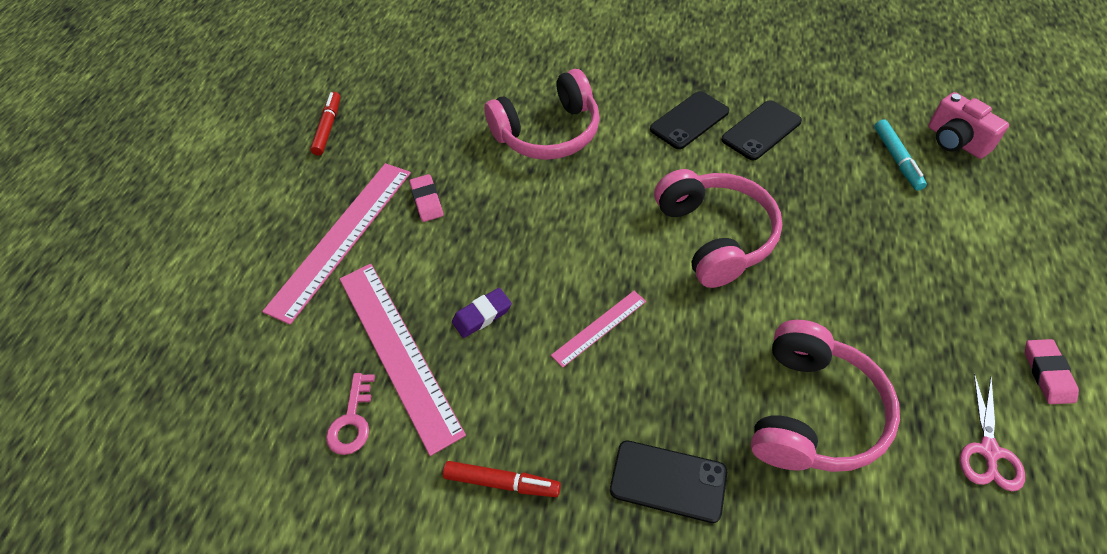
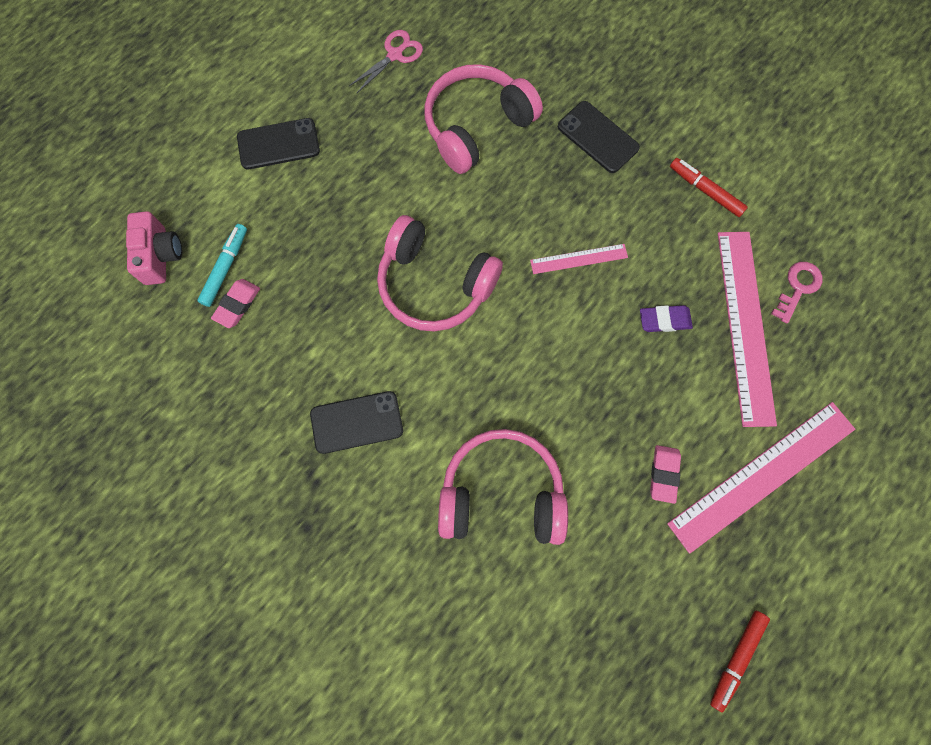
camera: 155 degrees left, 20 degrees up
pink headphones [654,169,782,288] -> pink headphones turned 75 degrees counterclockwise [377,215,503,332]
black phone [722,100,802,160] -> black phone moved to [237,118,320,169]
pink eraser [1025,339,1079,404] -> pink eraser moved to [211,279,260,328]

